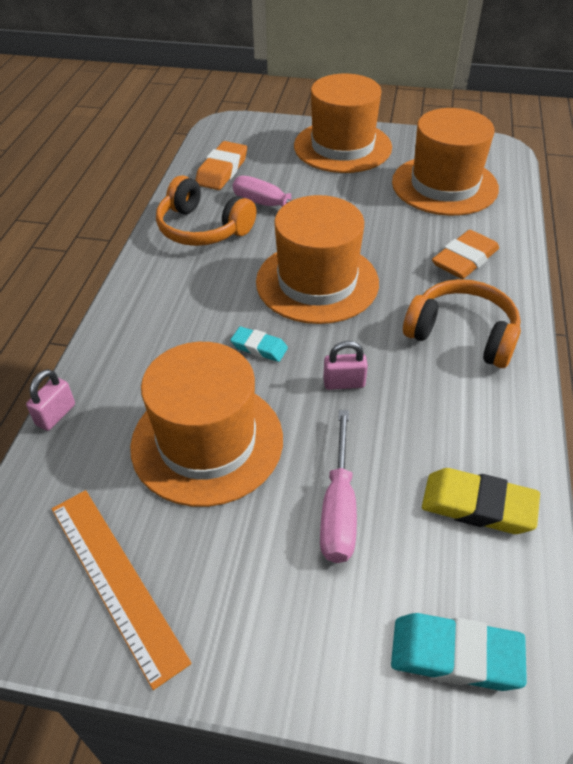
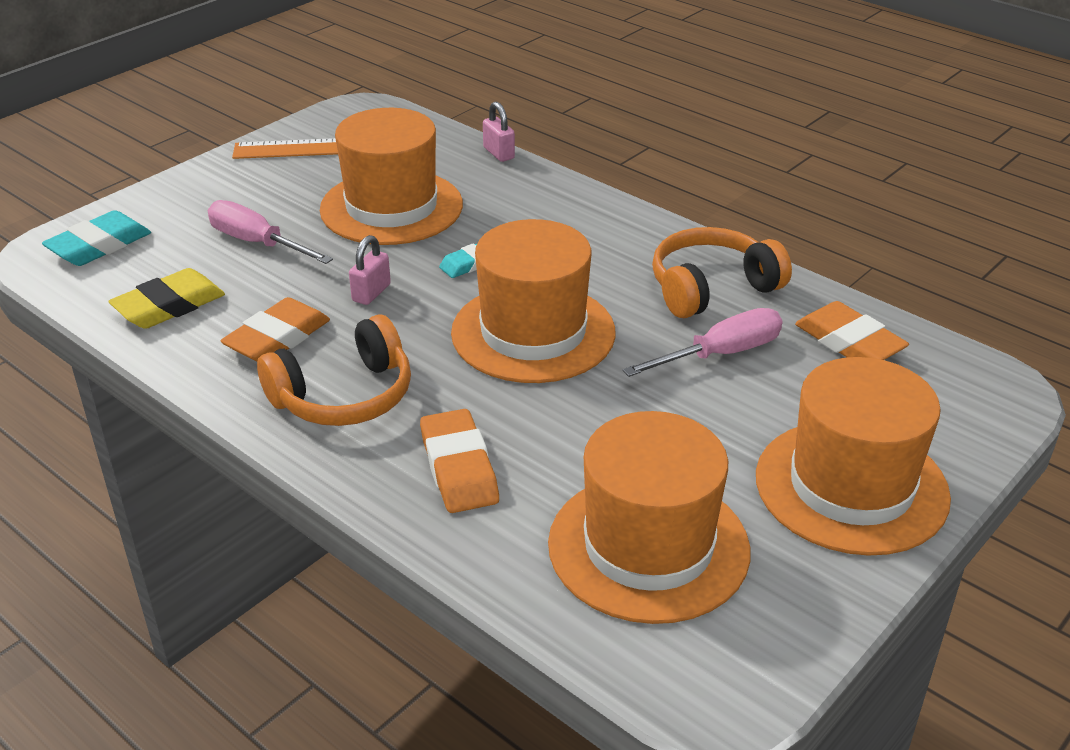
camera: 120 degrees right, 10 degrees down
none -> orange eraser [220,297,330,362]

